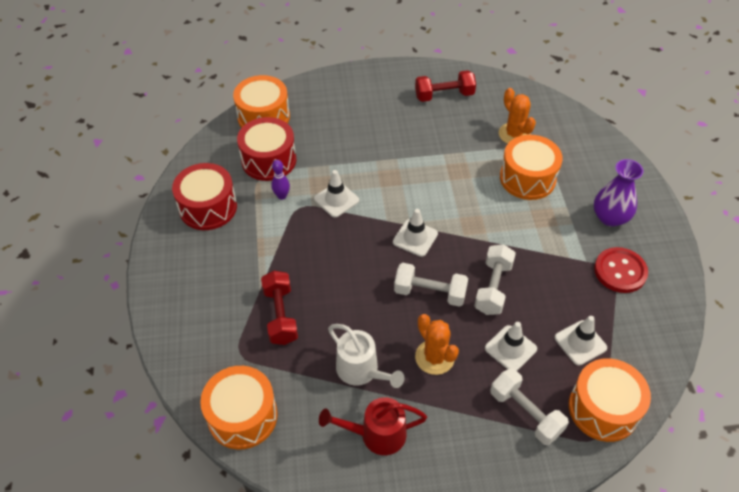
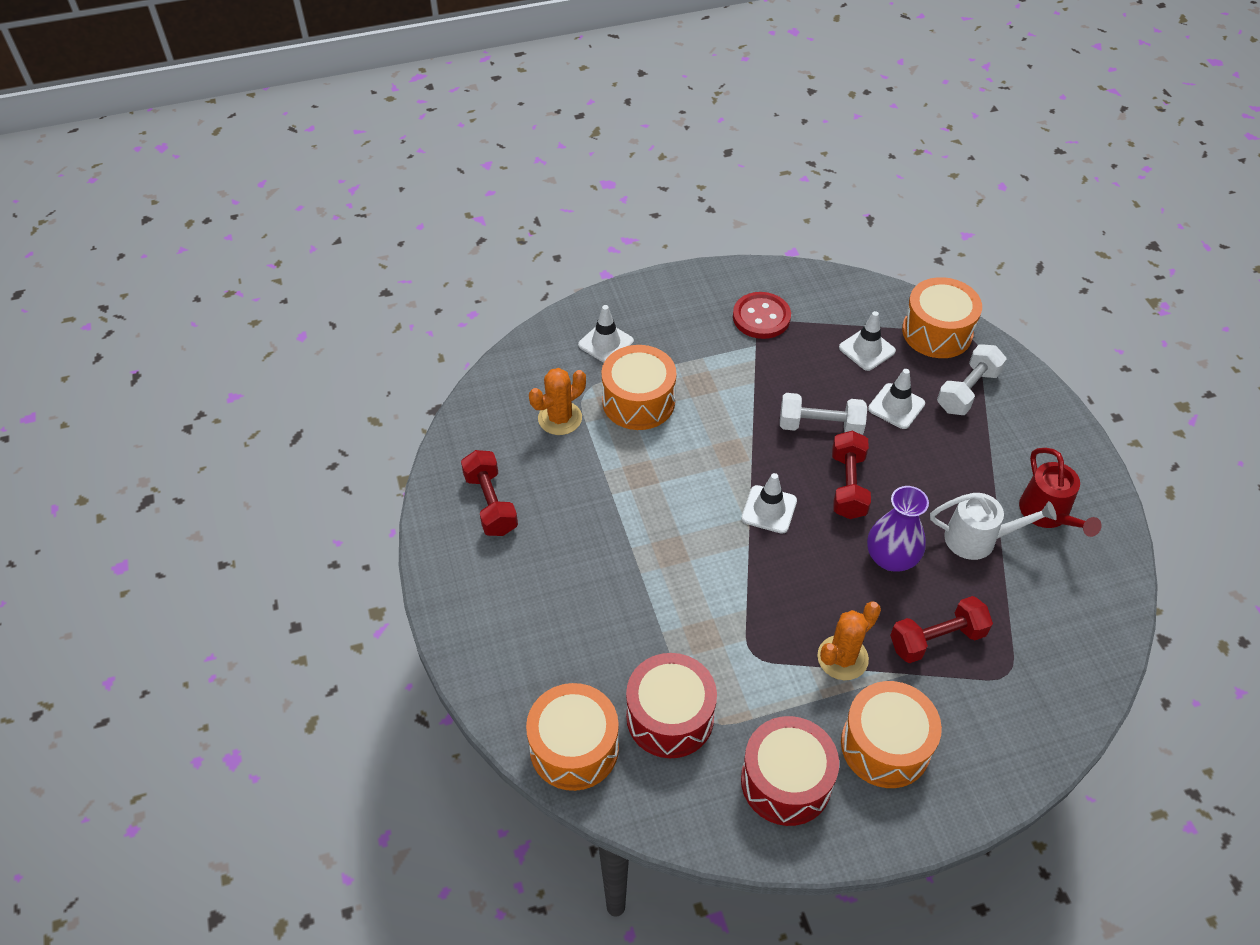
camera: 100 degrees left, 0 degrees up
orange drum [200,366,278,449] -> orange drum moved to [841,681,942,788]
purple bowling pin [271,160,290,200] -> none
white traffic cone [314,170,359,218] -> white traffic cone moved to [578,305,634,363]
white watering can [328,324,404,388] -> white watering can turned 60 degrees clockwise [930,493,1057,560]
white dumbbell [394,263,468,307] -> red dumbbell [832,431,871,519]
orange cactus [415,314,459,375] -> orange cactus moved to [817,602,881,680]
purple vase [594,159,643,227] -> purple vase moved to [867,486,929,572]

